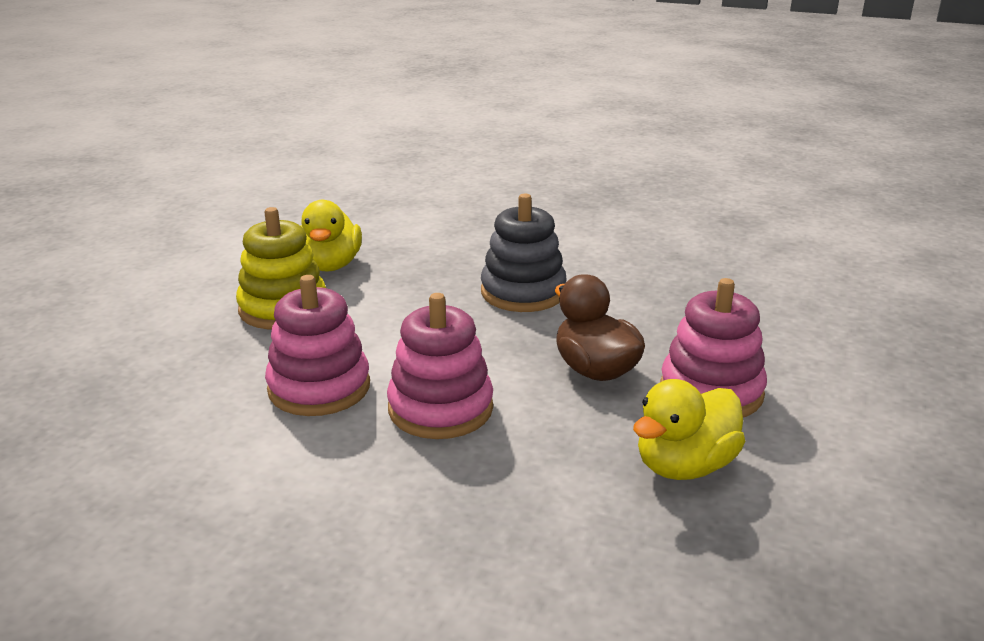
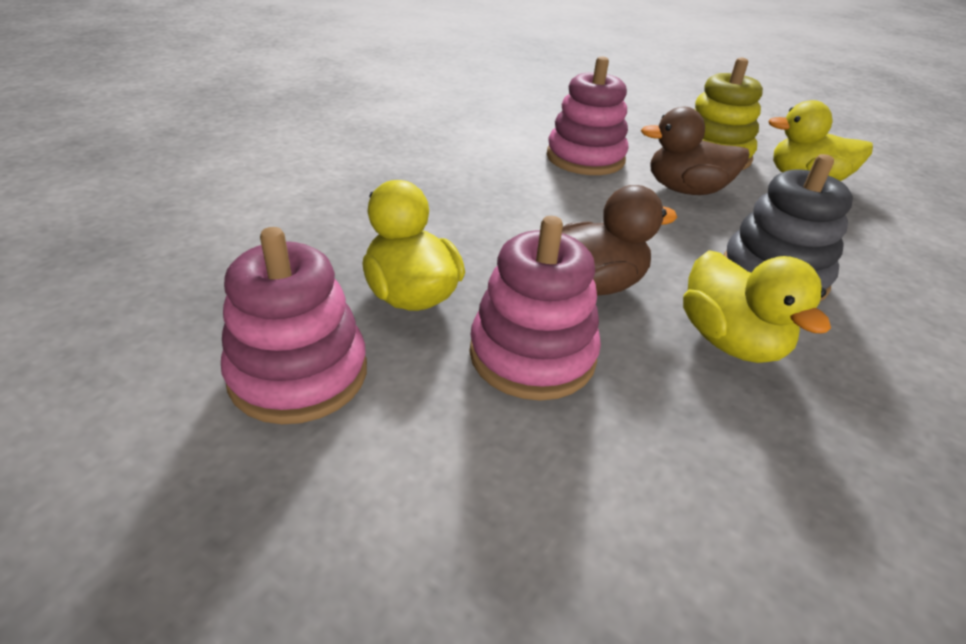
camera: 100 degrees right, 10 degrees up
pink stacking toy [387,293,493,439] -> pink stacking toy moved to [221,227,367,424]
none -> brown duck [641,107,749,195]
none -> yellow duck [683,250,831,363]

